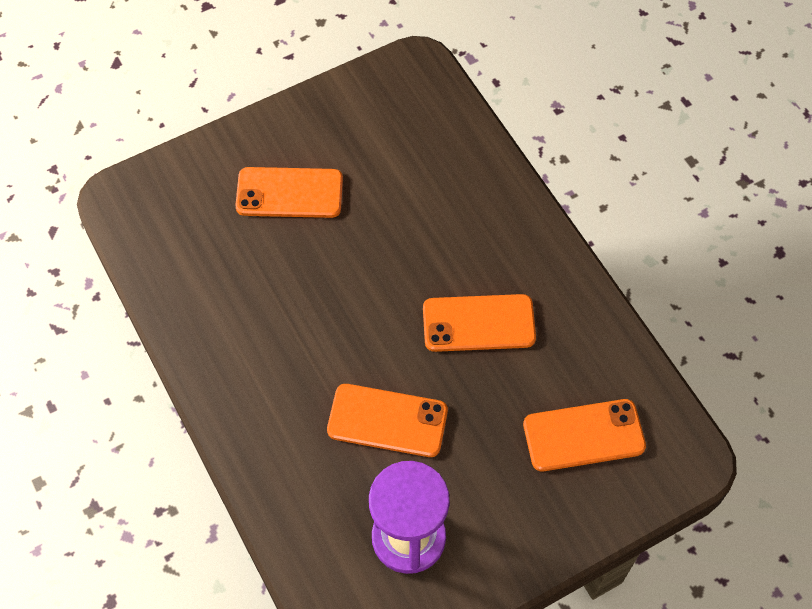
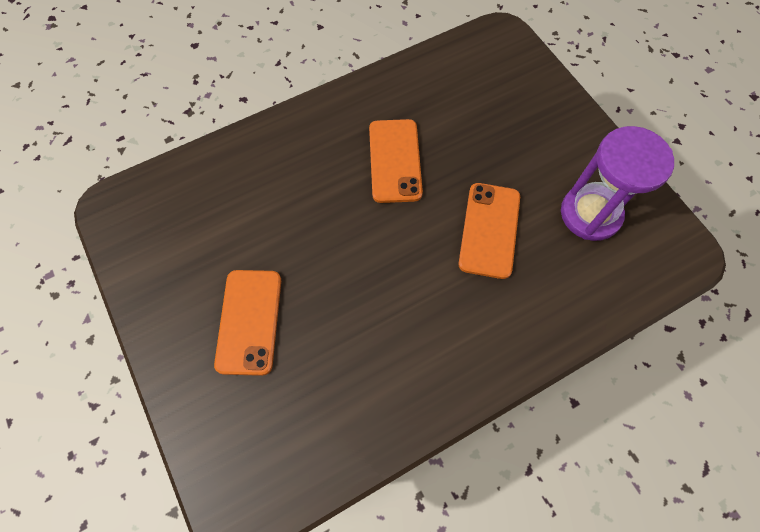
camera: 90 degrees left, 5 degrees up
orange phone [523,399,646,471] -> none

